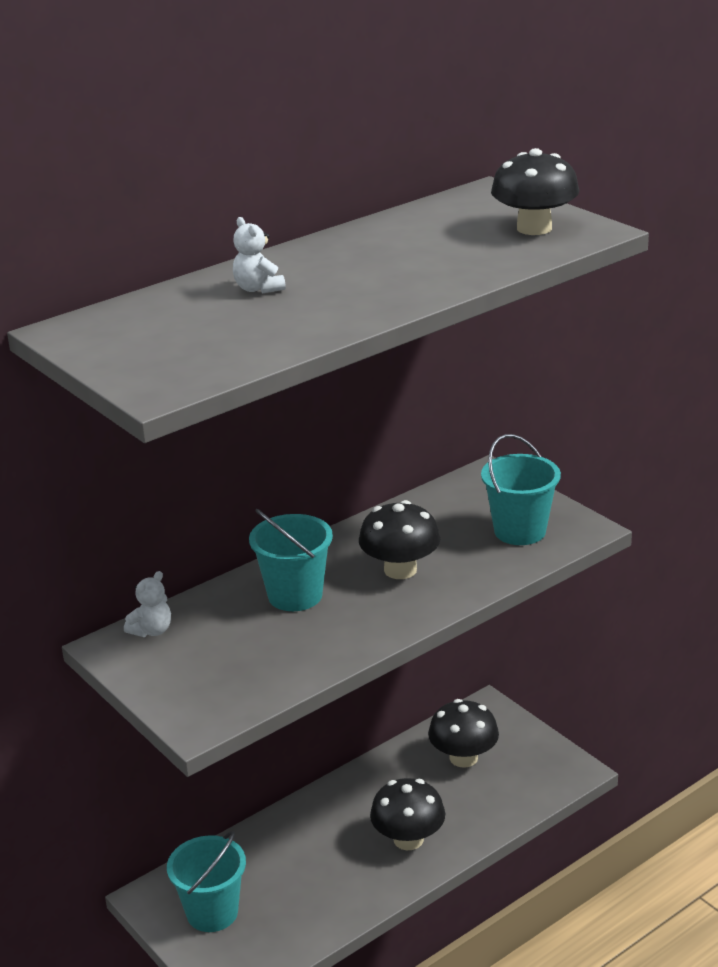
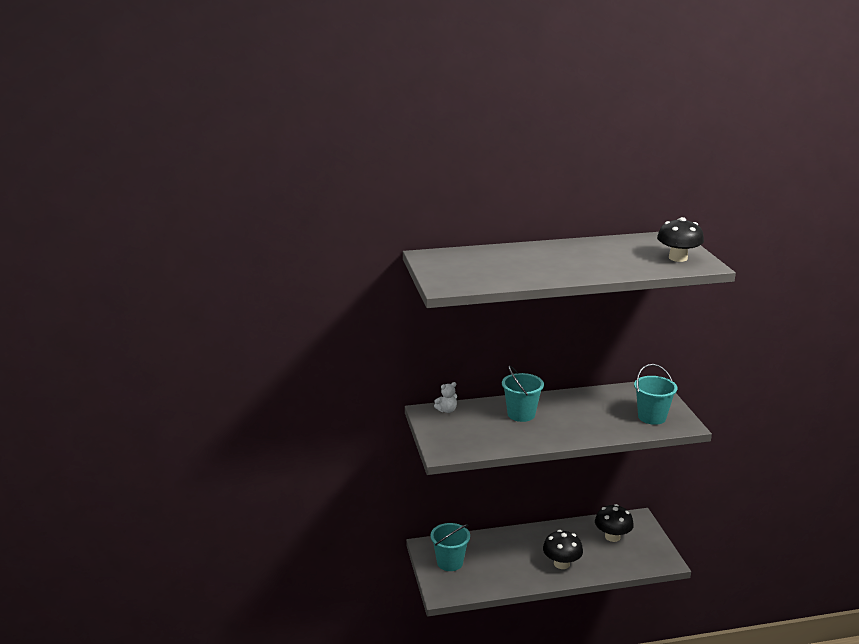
camera: 25 degrees right, 5 degrees down
white teddy bear [233,217,286,293] -> none
black mushroom [359,500,440,579] -> none

